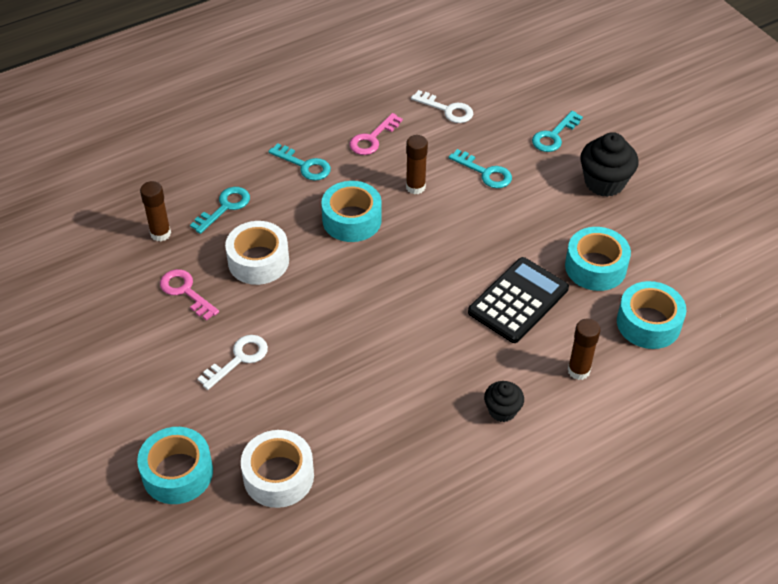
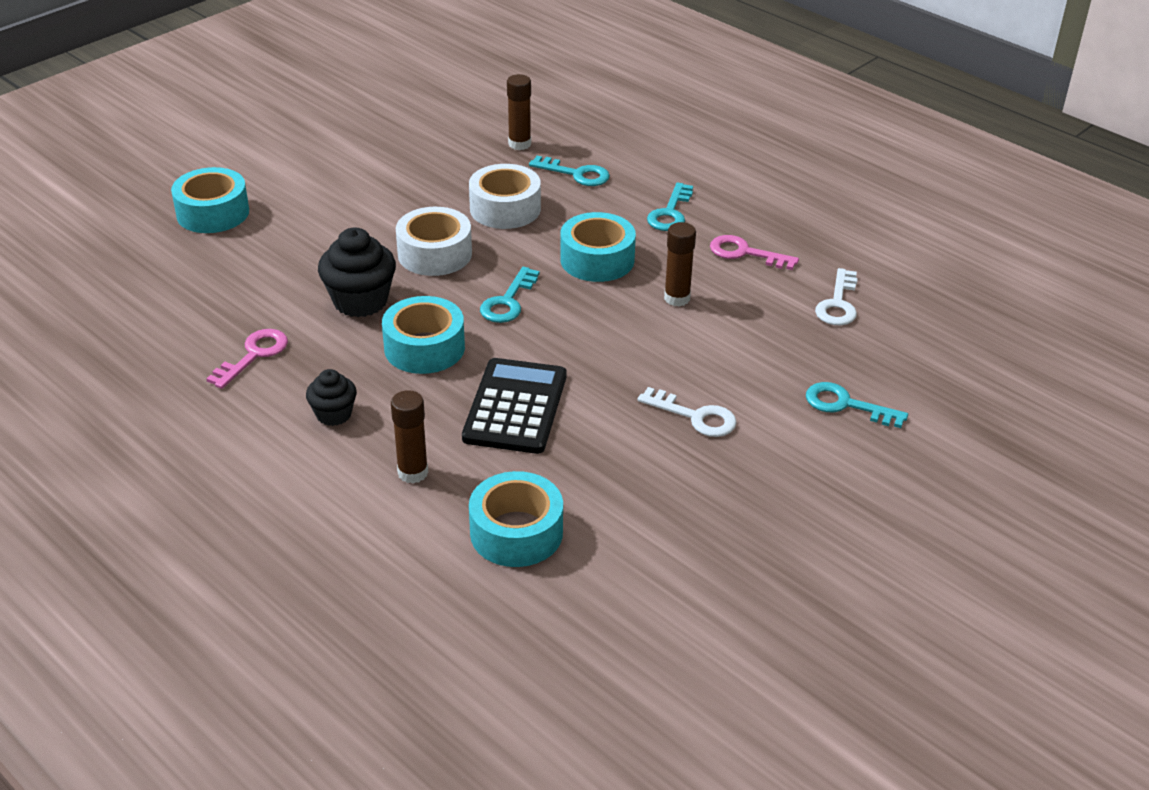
camera: 75 degrees right, 10 degrees down
pink key [160,269,219,321] -> pink key moved to [206,329,288,389]
white key [197,335,268,390] -> white key moved to [638,387,737,437]
white tape [241,430,314,508] -> white tape moved to [396,207,472,276]
turquoise key [449,149,512,188] -> turquoise key moved to [480,267,540,323]
black calculator [468,257,569,343] -> black calculator turned 105 degrees counterclockwise [462,358,566,454]
turquoise tape [565,227,631,291] -> turquoise tape moved to [382,296,465,374]
black cupcake [580,132,639,197] -> black cupcake moved to [318,228,396,317]

